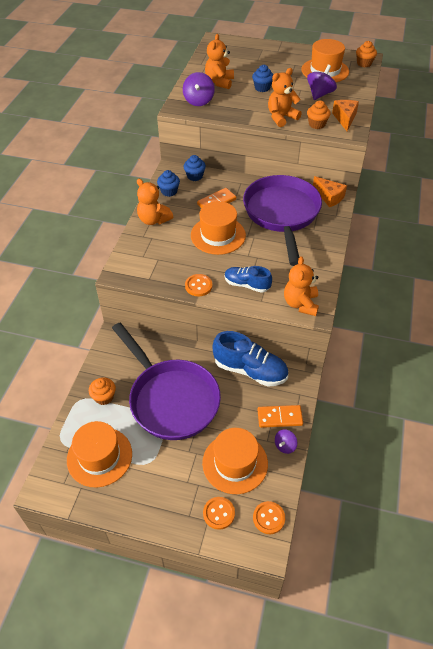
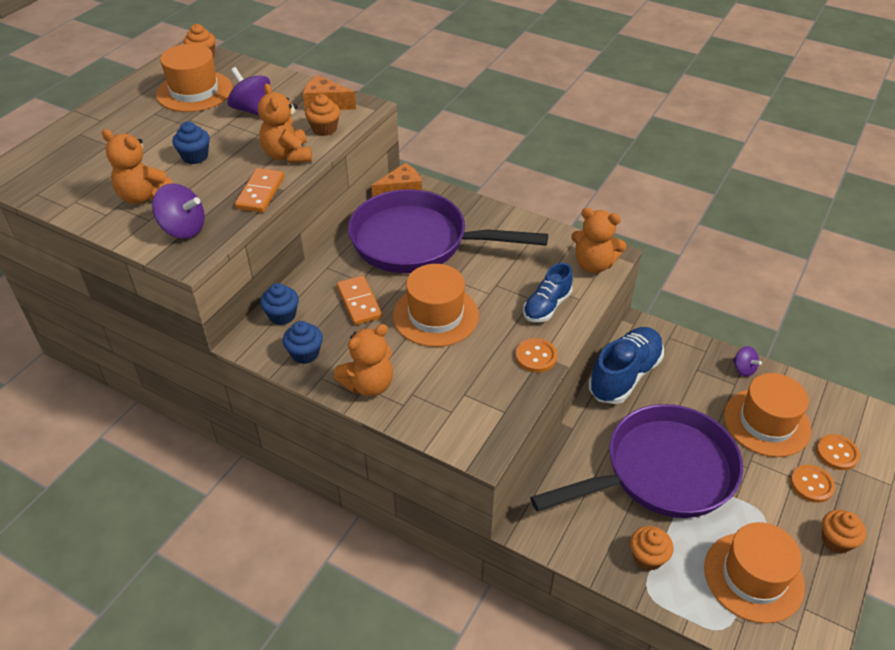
camera: 75 degrees left, 5 degrees down
orange button [253,501,285,534] -> orange button moved to [790,465,835,503]
orange domino [257,405,303,428] -> orange domino moved to [235,168,284,213]
none -> orange cupcake [822,510,866,554]

